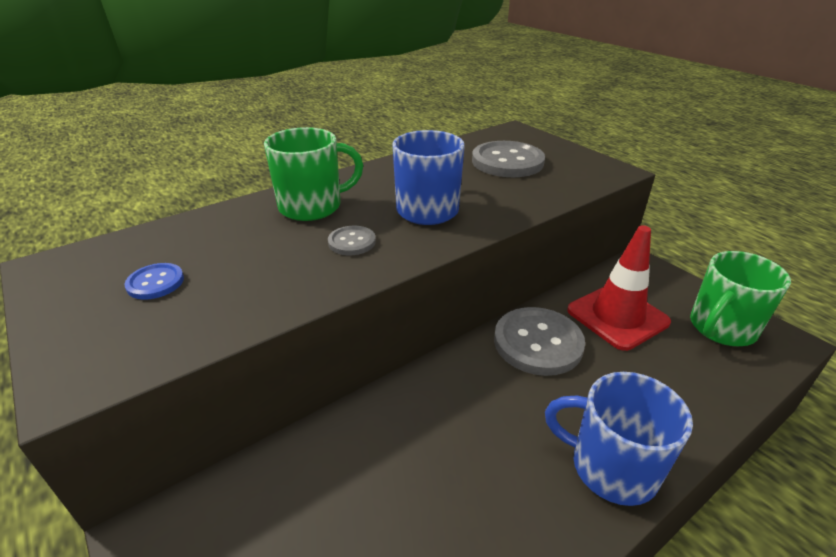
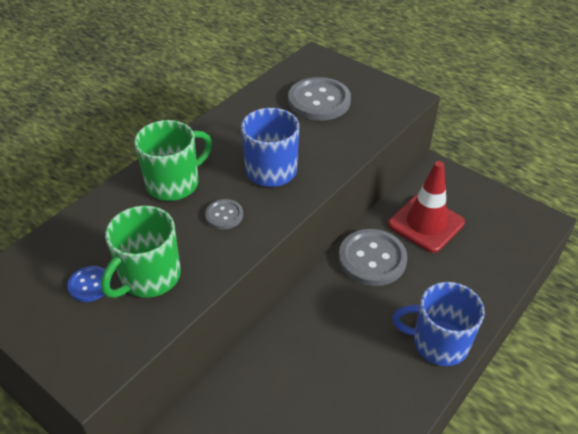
camera: 15 degrees left, 10 degrees up
green mug [690,251,791,346] -> green mug moved to [101,206,181,298]

